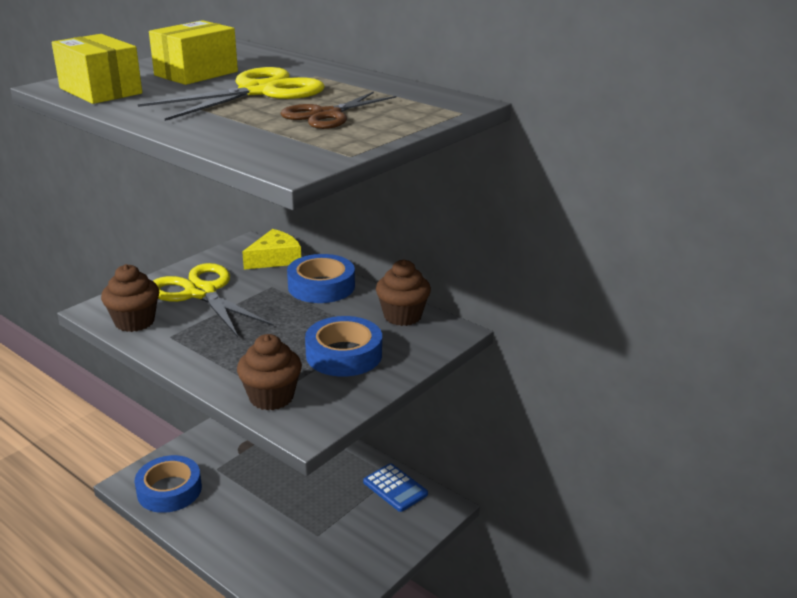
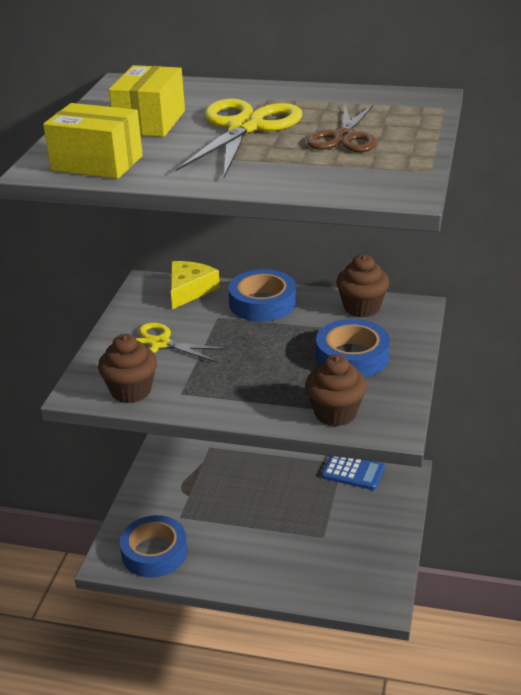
camera: 25 degrees left, 5 degrees up
yellow scissors [153,263,274,337] -> yellow scissors [136,323,229,362], size x0.66

